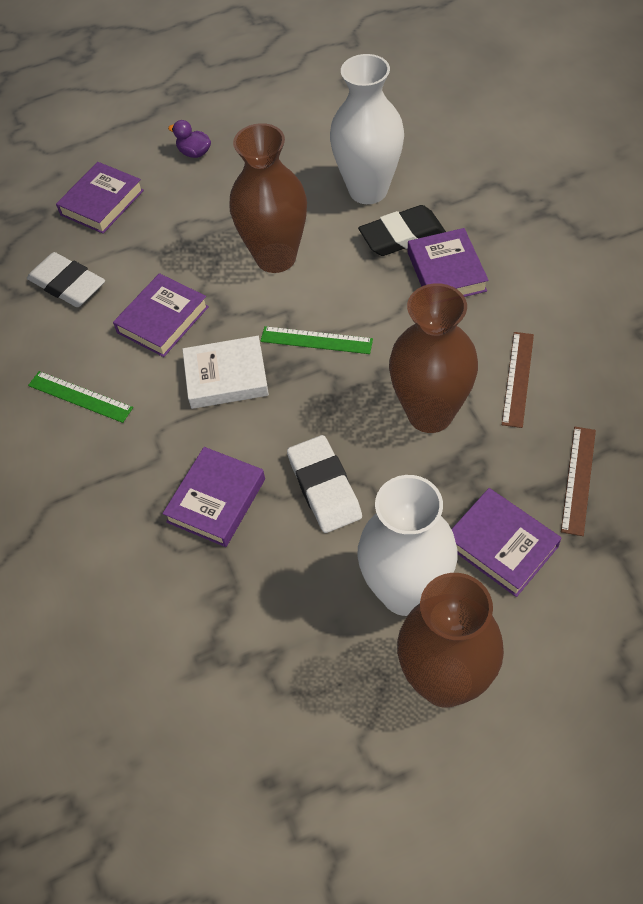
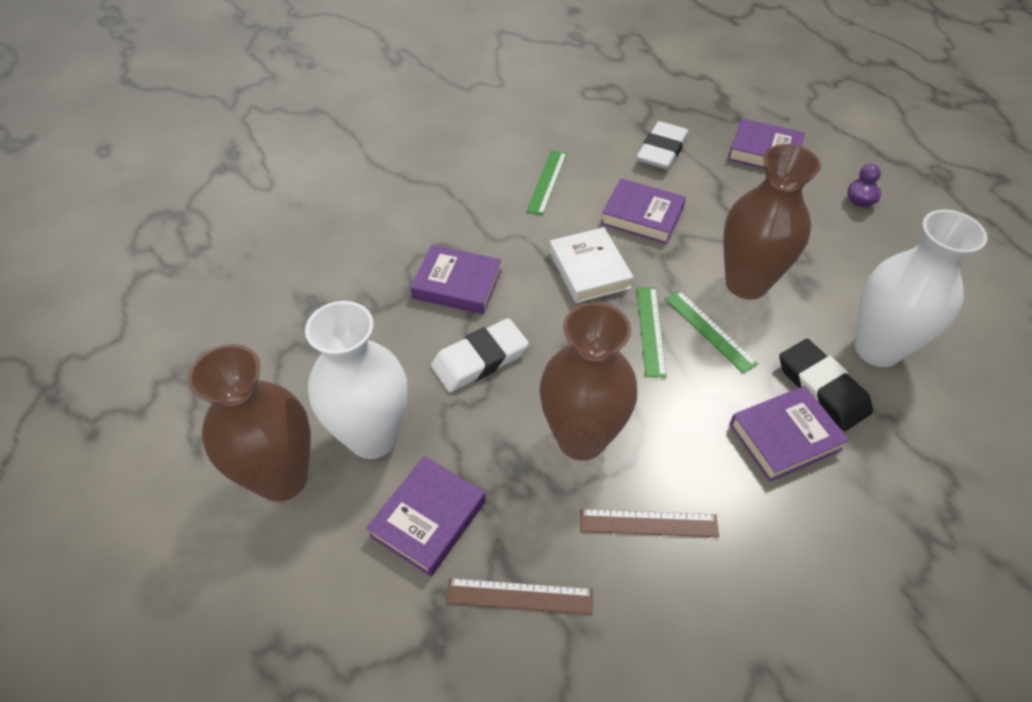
camera: 75 degrees right, 5 degrees down
none -> green ruler [665,290,758,373]

